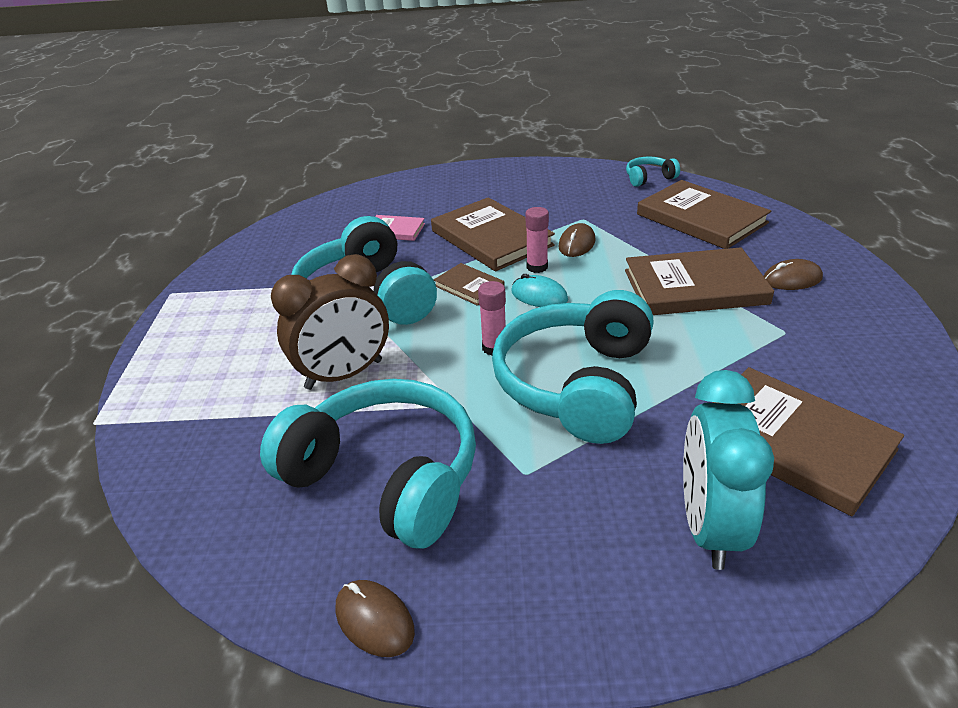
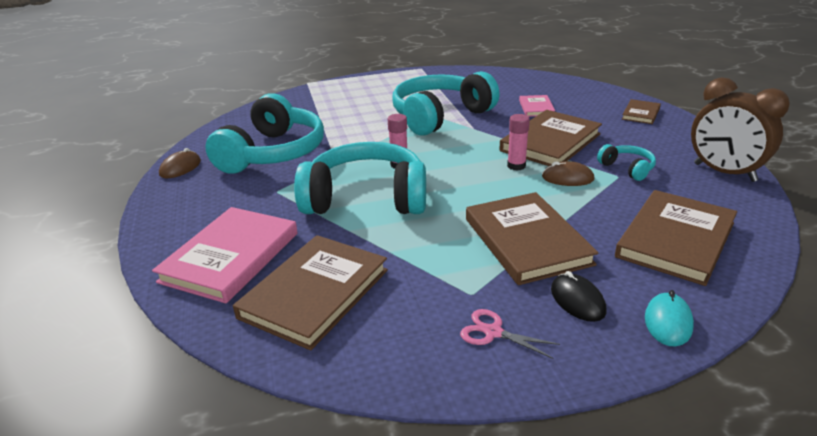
camera: 75 degrees right, 5 degrees down
brown clock [271,254,389,390] -> brown clock moved to [691,77,790,182]
brown book [434,263,505,306] -> brown book moved to [622,99,661,124]
turquoise mouse [511,274,568,307] -> turquoise mouse moved to [645,290,694,346]
turquoise headphones [626,157,680,187] -> turquoise headphones moved to [597,144,656,181]
turquoise clock [683,370,774,570] -> pink book [152,207,298,303]
brown mouse [764,259,823,290] -> black mouse [551,271,606,322]
none -> pink scissors [460,309,560,359]

